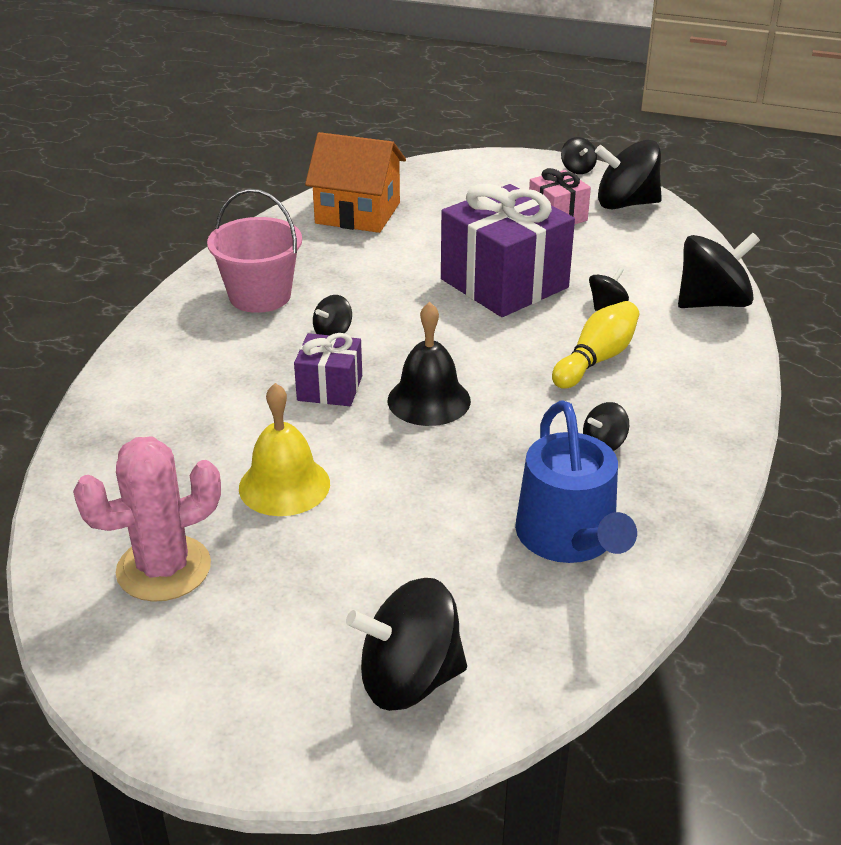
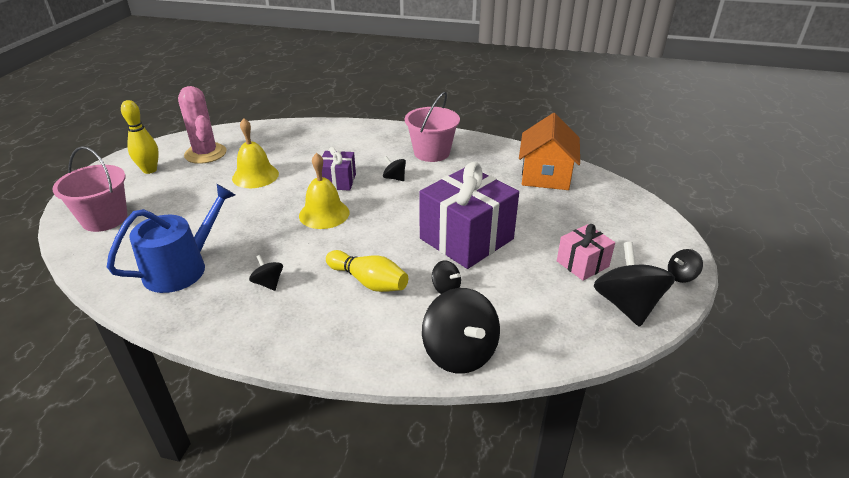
camera: 85 degrees right, 0 degrees up
black spinning top [346,578,467,711] -> pink bucket [52,146,128,232]
black bell [388,302,471,426] -> yellow bell [299,153,349,229]
blue watering can [515,400,637,563] -> blue watering can turned 150 degrees clockwise [107,184,235,293]
none -> yellow bowling pin [121,100,159,174]

